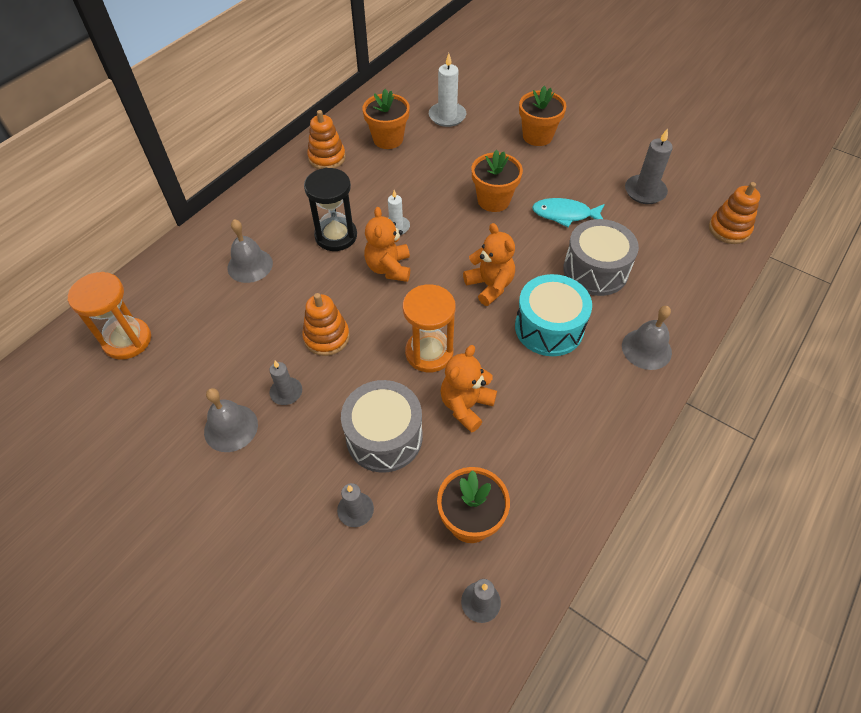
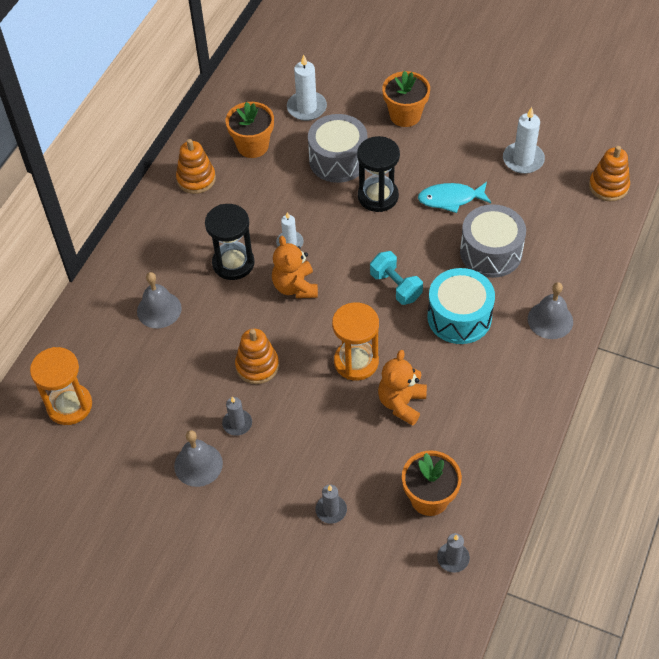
camera: 10 degrees left, 0 degrees up
grey drum [341,380,423,473] -> grey drum moved to [308,114,367,183]
orange teddy bear [463,223,515,306] -> turquoise dumbbell [370,251,423,305]
orange flower pot [472,150,523,212] -> black hourglass [357,136,400,212]
grey candle [625,128,673,204] -> white candle [503,107,545,174]

